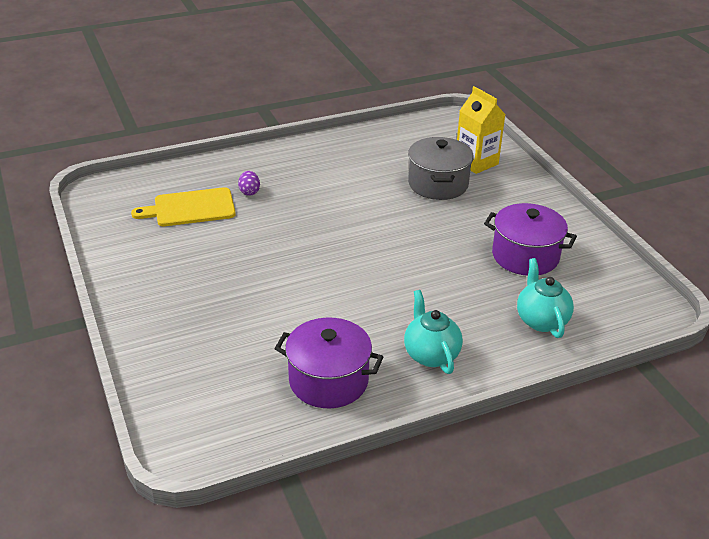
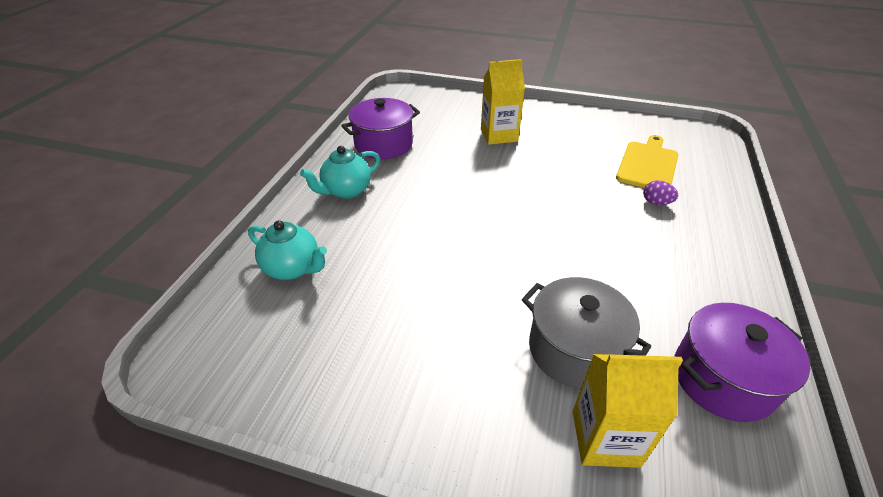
camera: 130 degrees right, 5 degrees up
turquoise teapot [404,290,463,374] -> turquoise teapot turned 120 degrees clockwise [300,146,380,199]
purple pot [484,203,577,276] -> purple pot moved to [674,303,810,422]
none -> yellow carton [481,59,525,145]

